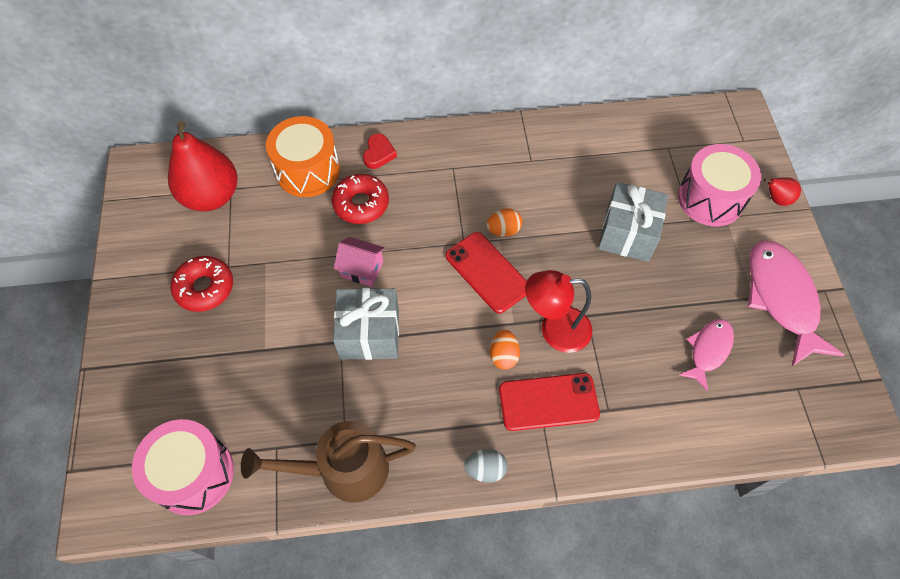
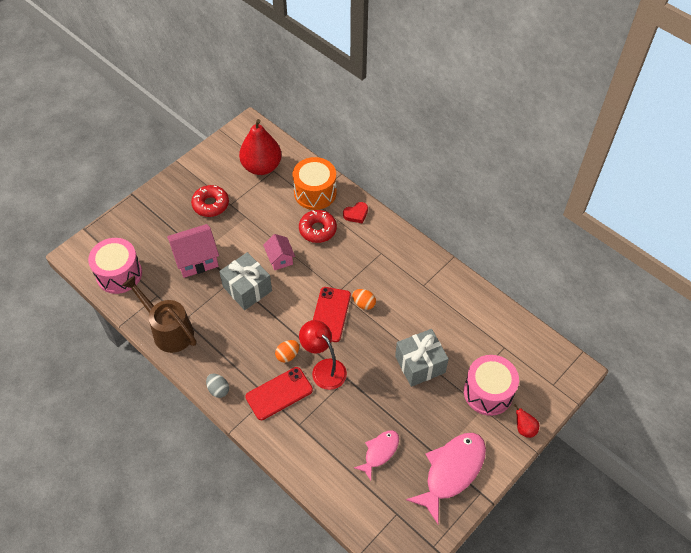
camera: 50 degrees right, 5 degrees down
red phone [499,373,600,431] -> red phone turned 75 degrees counterclockwise [245,367,313,420]
pink fish [679,319,734,391] -> pink fish turned 45 degrees counterclockwise [354,430,399,481]
none -> pink house [167,224,219,278]

